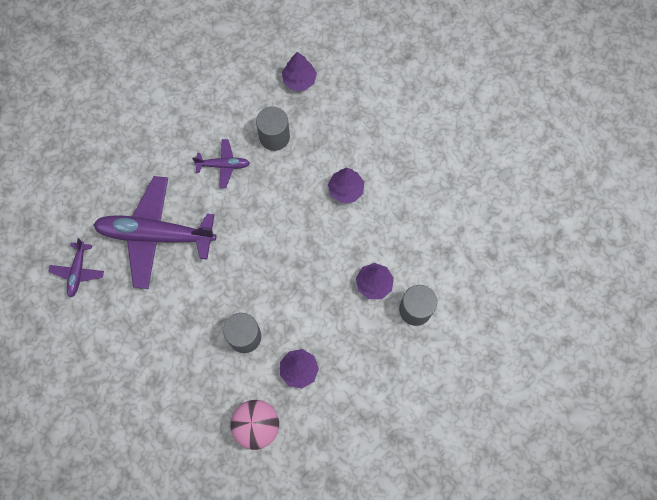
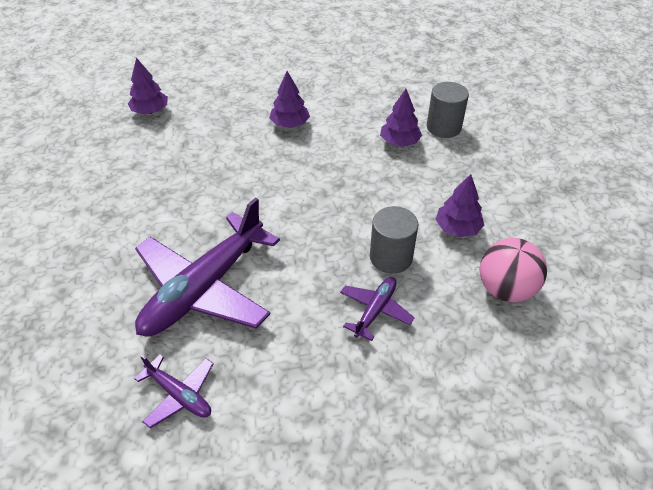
camera: 60 degrees left, 25 degrees down
purple plane [192,139,250,188] -> purple plane moved to [340,277,415,341]
grey cylinder [256,106,290,151] -> none

